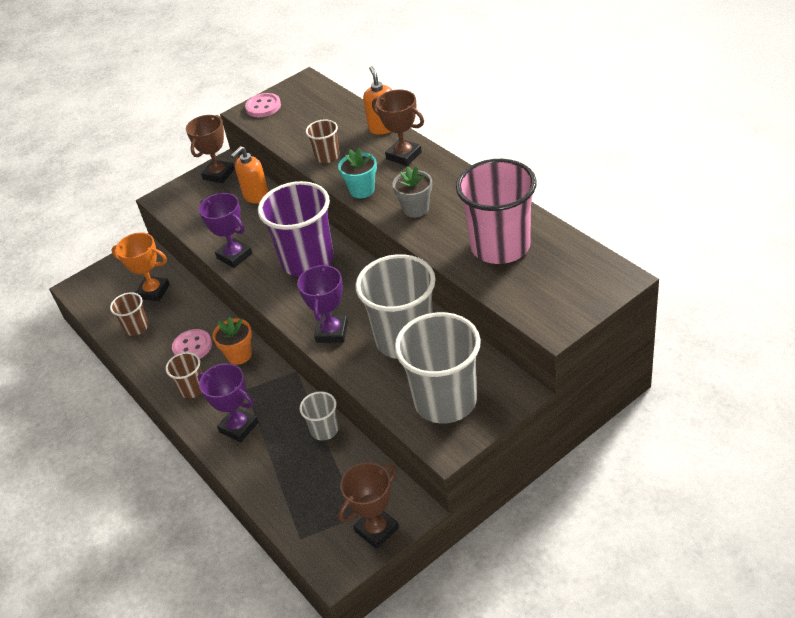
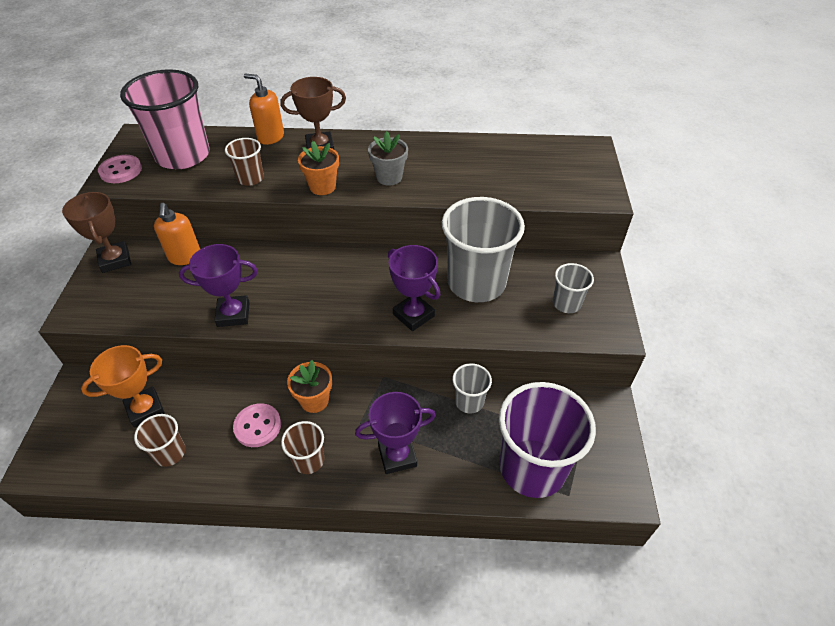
camera: 55 degrees left, 5 degrees up
purple cup [258,181,334,277] -> purple cup moved to [499,382,596,498]
turquoise flower pot [338,148,377,198] -> orange flower pot [298,141,339,195]
brown trophy [338,462,399,549] -> none
grey cup [394,312,481,423] -> grey cup [553,263,594,313], size x0.48
pink cup [456,159,537,264] -> pink cup moved to [120,69,210,169]

